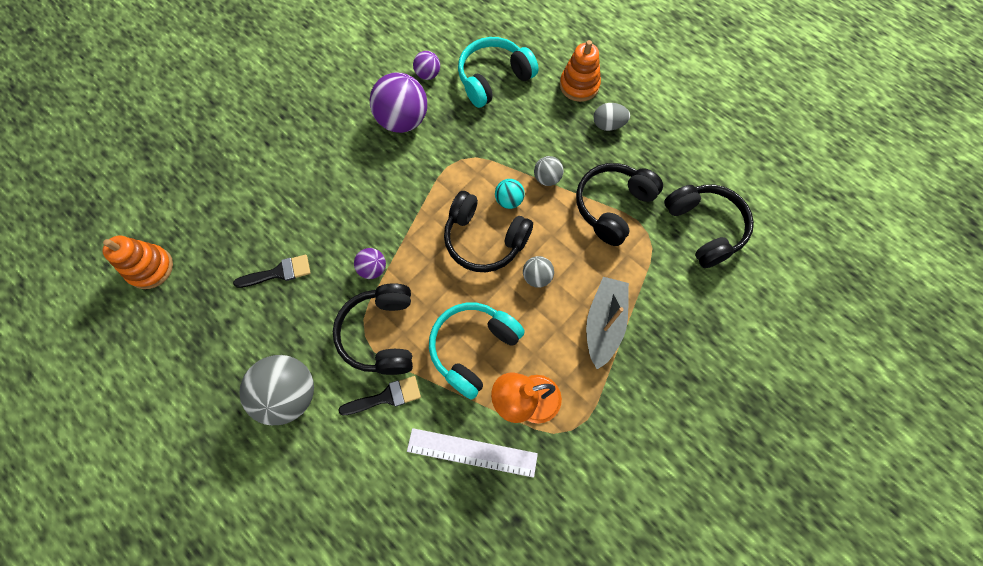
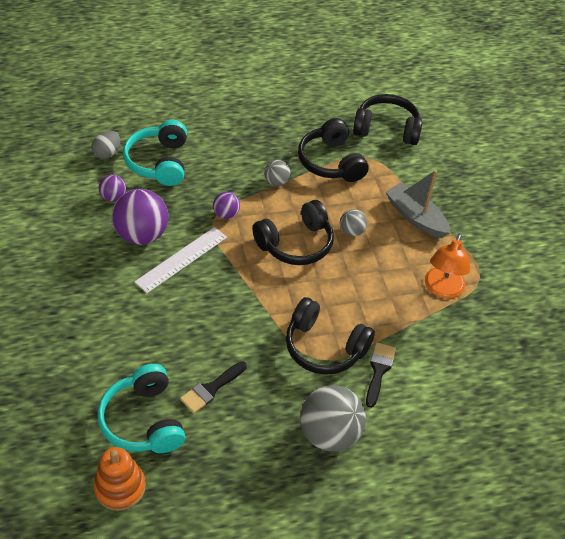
camera: 60 degrees left, 20 degrees down
black brush [233,255,310,288] -> black brush turned 150 degrees counterclockwise [180,361,247,413]
purple ball [354,248,386,279] -> purple ball moved to [213,192,240,219]
white ruler [407,428,538,478] -> white ruler moved to [134,227,227,293]
turquoise headphones [429,303,525,400] -> turquoise headphones moved to [97,364,186,453]
turquoise ball [495,179,524,209] -> none
orange stacking toy [560,40,601,102] -> none
grey egg [594,103,630,131] -> grey egg moved to [91,131,120,159]

